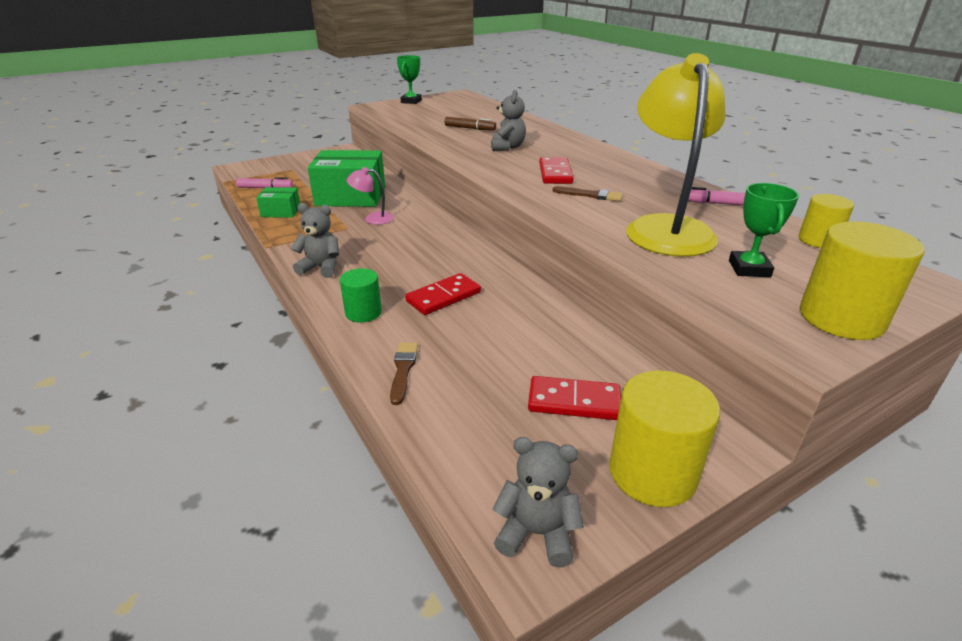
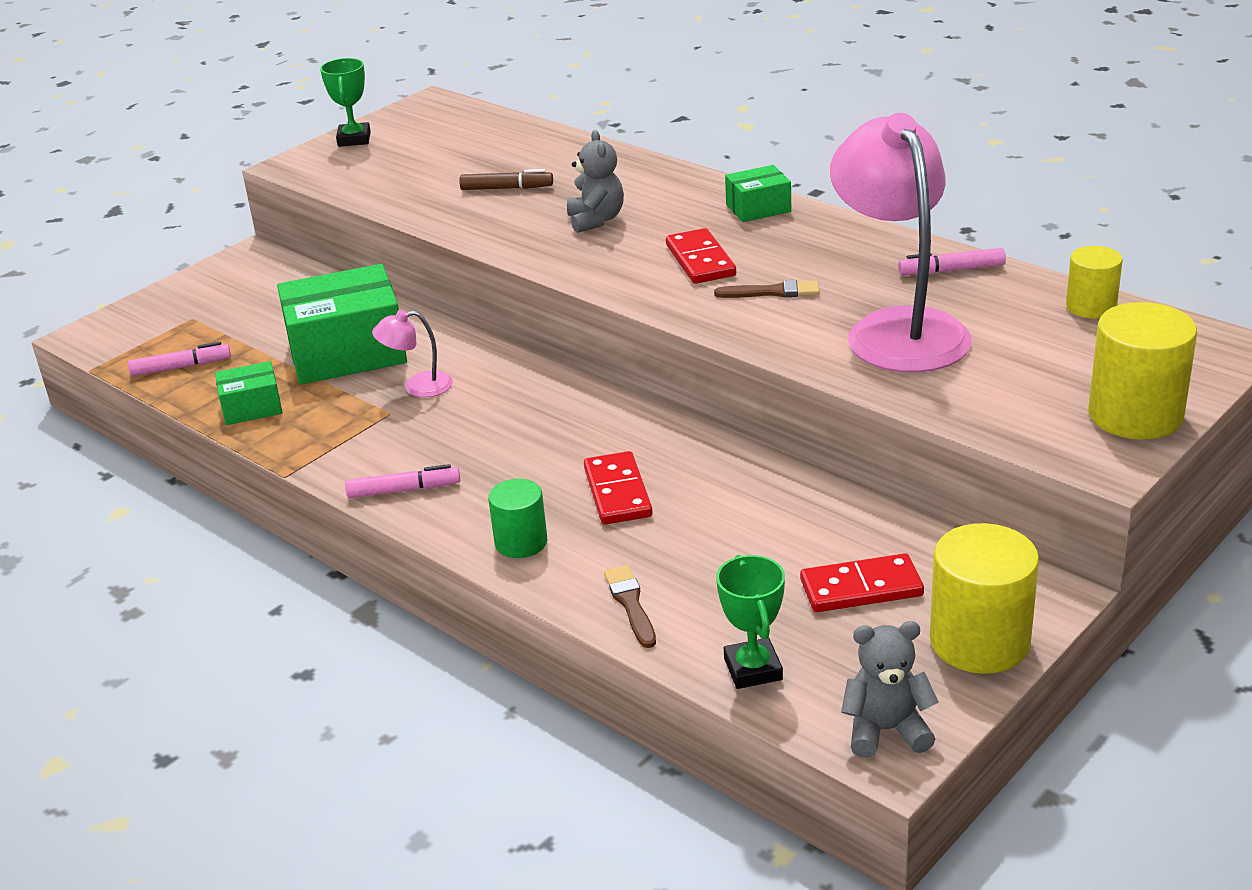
camera: 15 degrees left, 0 degrees up
grey teddy bear [291,203,339,278] -> pink marker [345,464,460,498]
red domino [405,273,481,315] -> red domino turned 45 degrees counterclockwise [584,451,653,525]
yellow lamp [626,53,726,257] -> pink lamp [830,113,972,373]
green trophy [729,183,799,277] -> green trophy moved to [716,555,785,689]
none -> green box [725,165,791,222]

